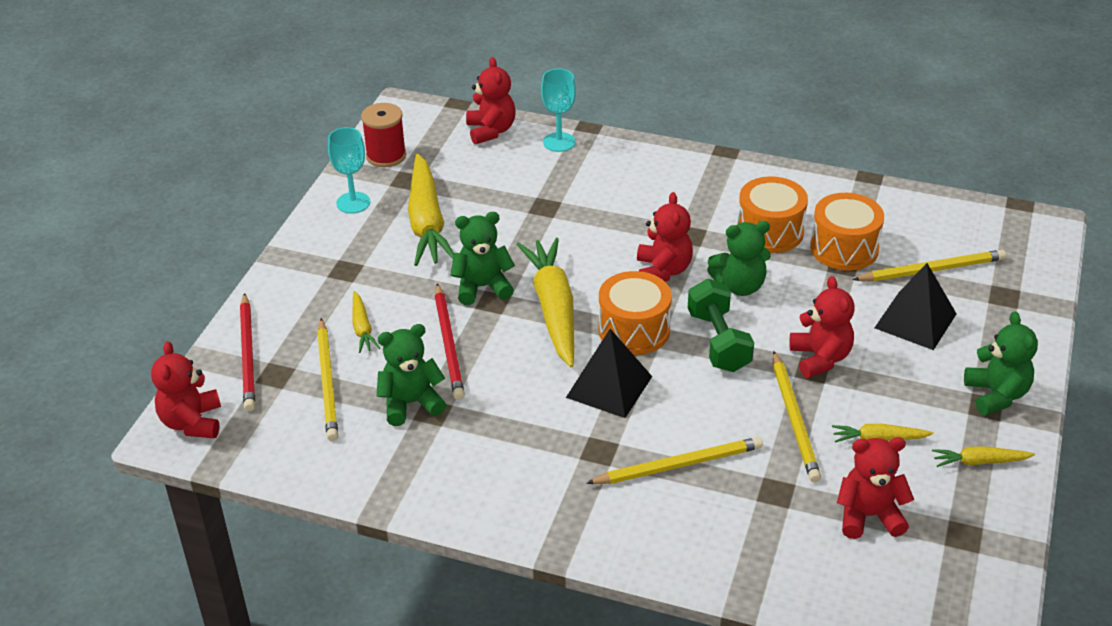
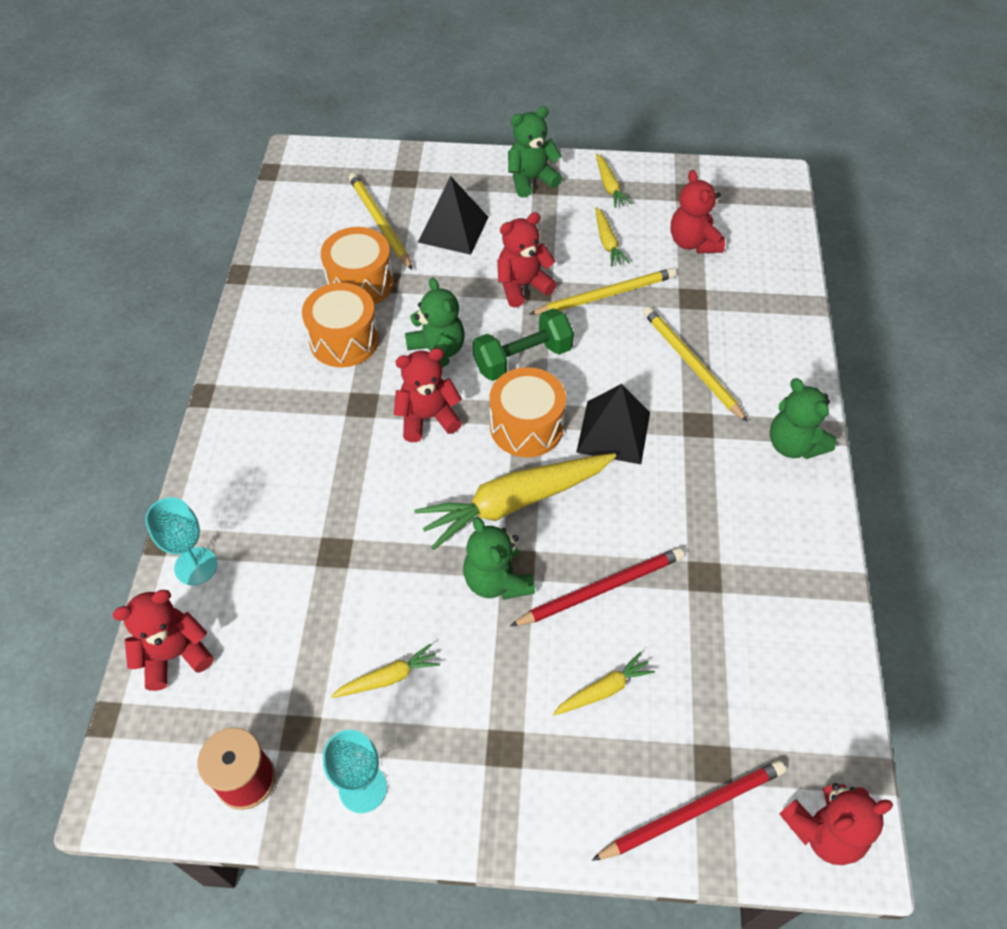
camera: 105 degrees left, 15 degrees up
yellow pencil [317,318,338,441] -> none
green teddy bear [377,324,446,426] -> green teddy bear moved to [770,378,837,459]
yellow carrot [408,154,454,266] -> yellow carrot [331,644,440,698], size x0.47

